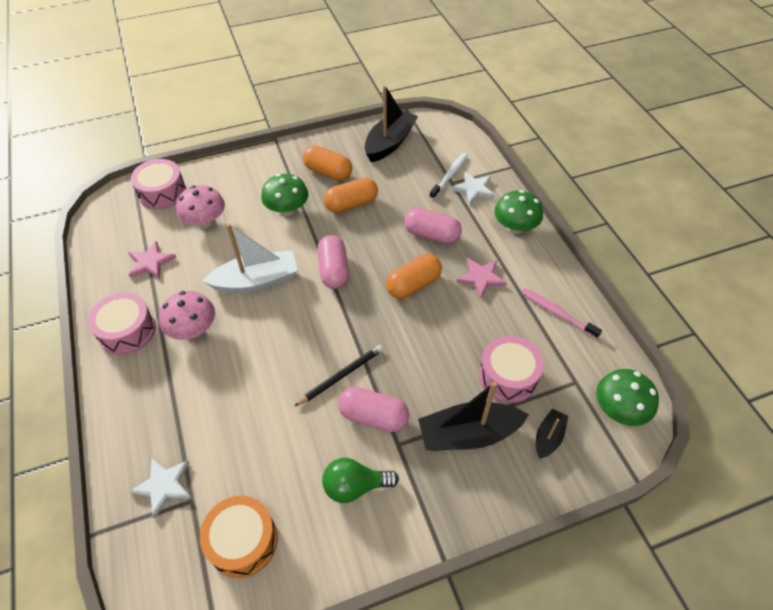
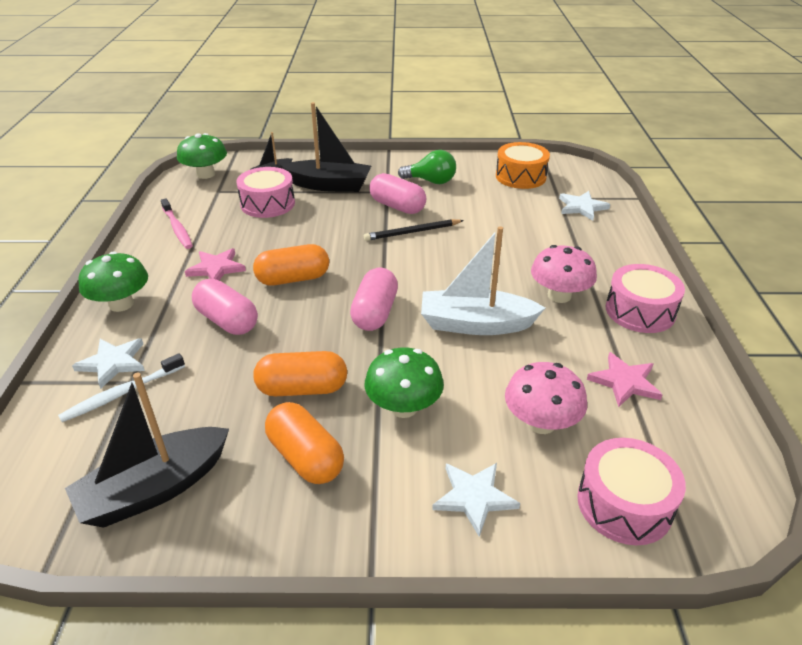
camera: 160 degrees left, 15 degrees down
none -> white star [432,463,520,537]

